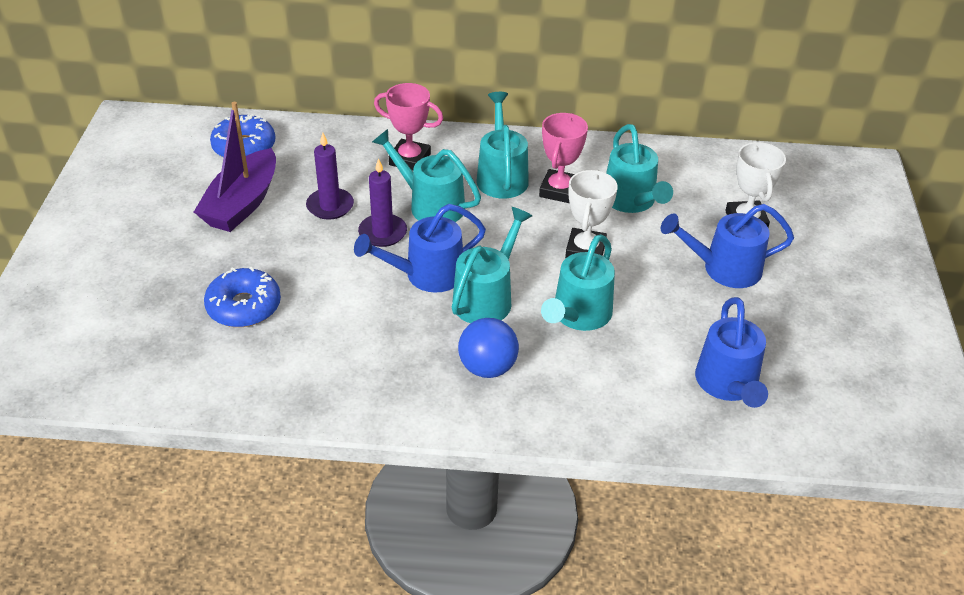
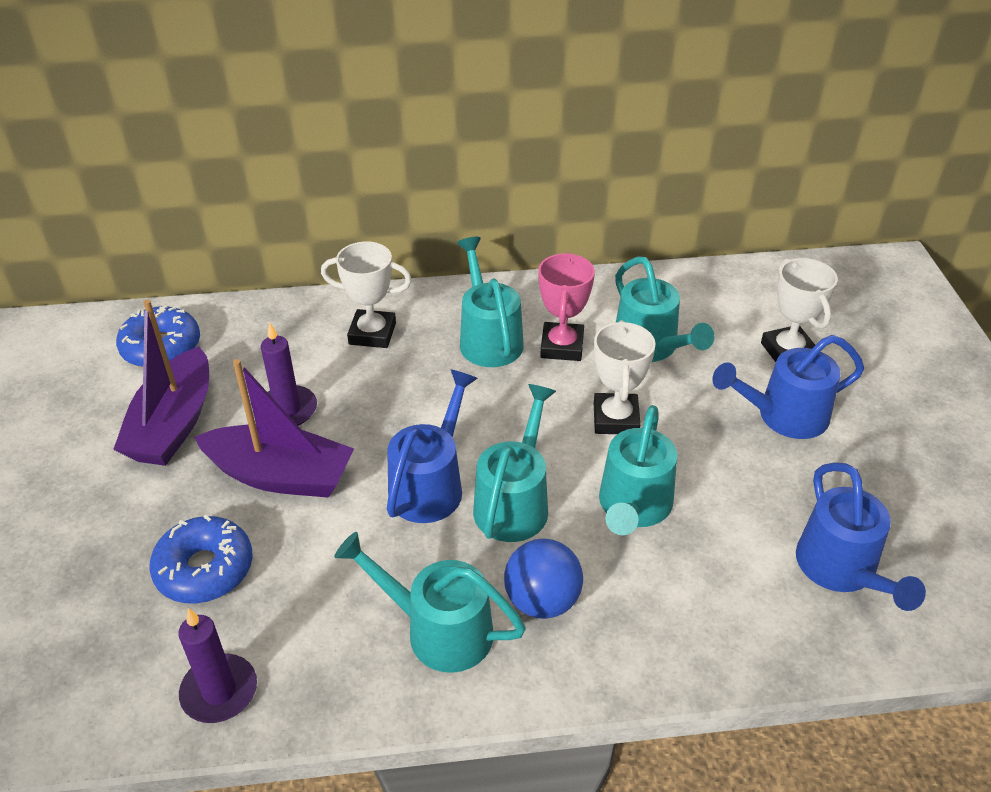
camera: 10 degrees left, 0 degrees up
blue watering can [354,204,486,293] -> blue watering can turned 150 degrees clockwise [387,369,478,523]
purple candle [358,158,407,247] -> purple candle moved to [178,608,257,723]
turquoise watering can [372,129,481,222] -> turquoise watering can moved to [334,532,526,673]
pink trophy [374,83,443,171] -> white trophy [321,242,412,348]
none -> purple boat [194,359,354,498]

